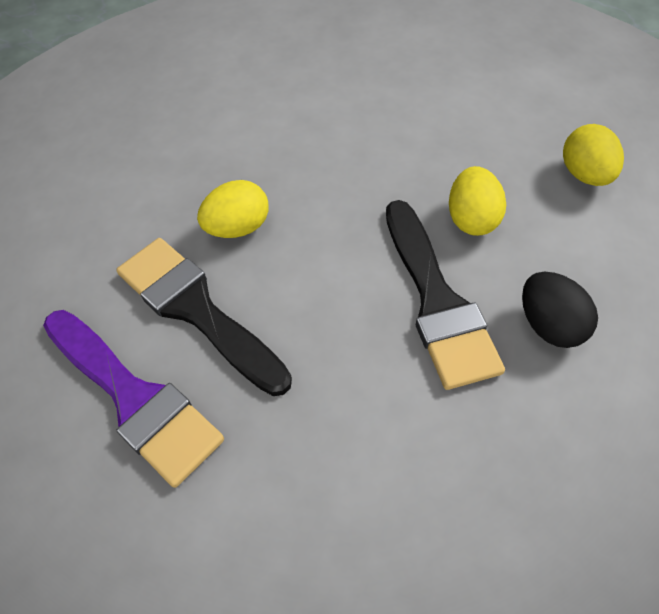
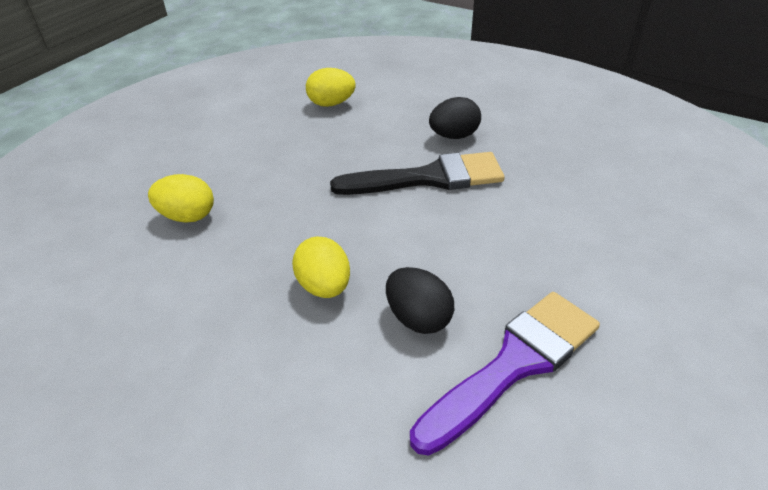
camera: 85 degrees left, 15 degrees down
black brush [116,238,292,396] -> black egg [386,267,454,334]
yellow egg [449,166,506,236] -> yellow egg moved to [148,174,214,222]

